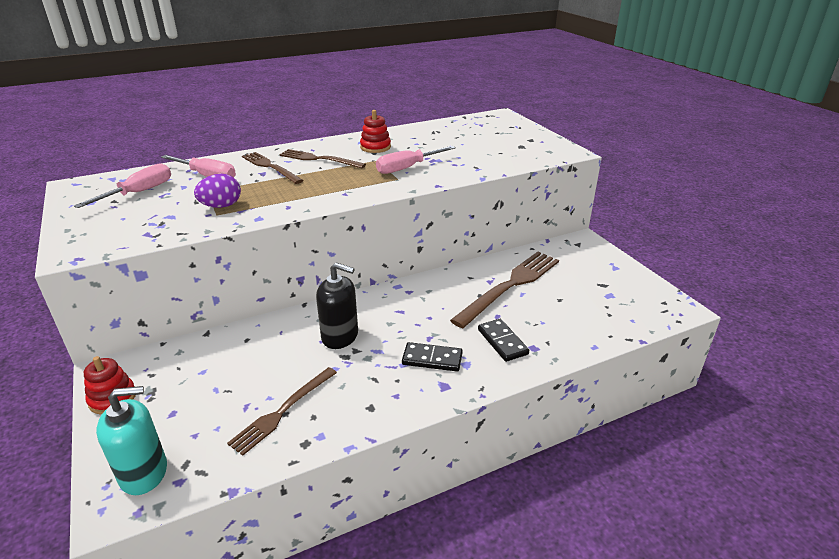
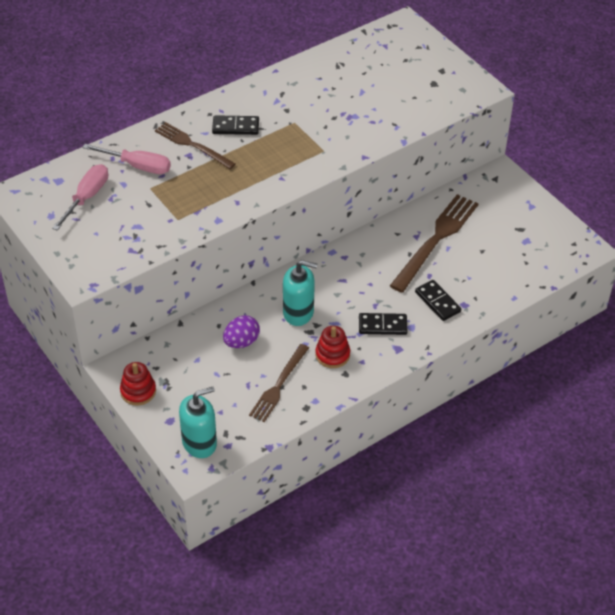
camera: 10 degrees left, 15 degrees up
purple egg [194,174,241,208] -> purple egg moved to [223,316,260,348]
brown fork [279,149,366,168] -> black domino [212,115,259,135]
black soap dispenser [316,262,358,349] -> turquoise soap dispenser [283,260,317,326]
red stacking toy [360,110,391,153] -> red stacking toy moved to [316,326,350,368]
pink screwdriver [376,146,456,174] -> none

